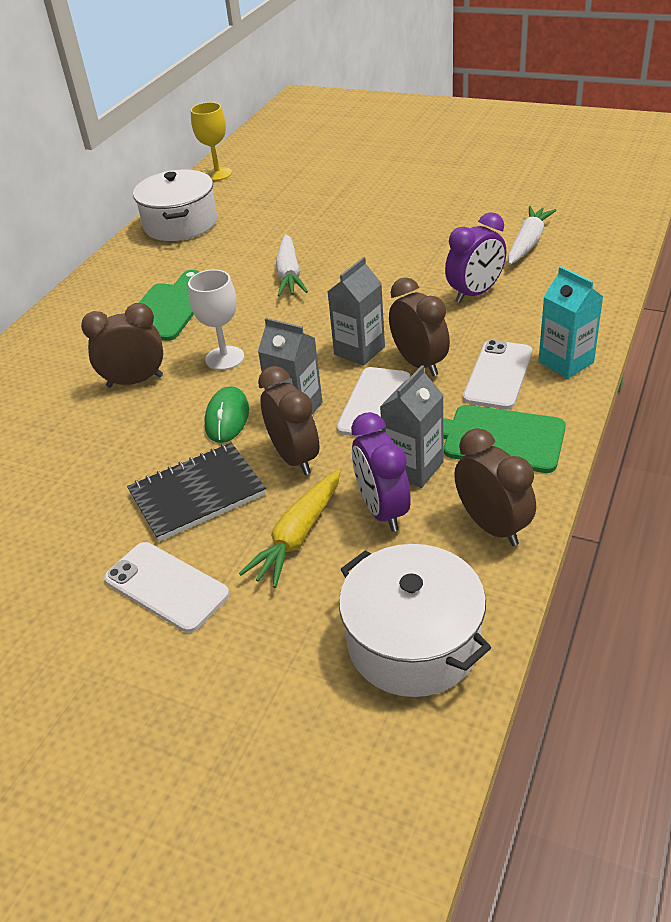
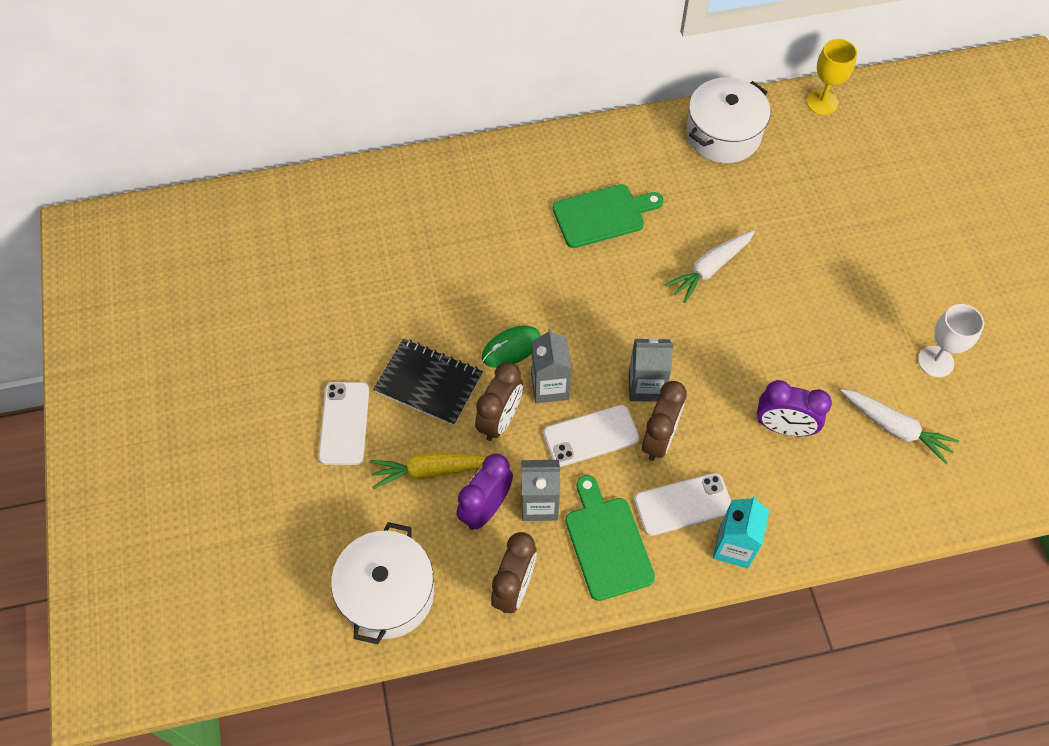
camera: 50 degrees right, 20 degrees up
brown clock [81,303,163,388] -> none
white goblet [188,269,244,370] -> white goblet moved to [918,304,984,377]
white carrot [508,206,557,265] -> white carrot turned 45 degrees clockwise [841,389,959,464]

